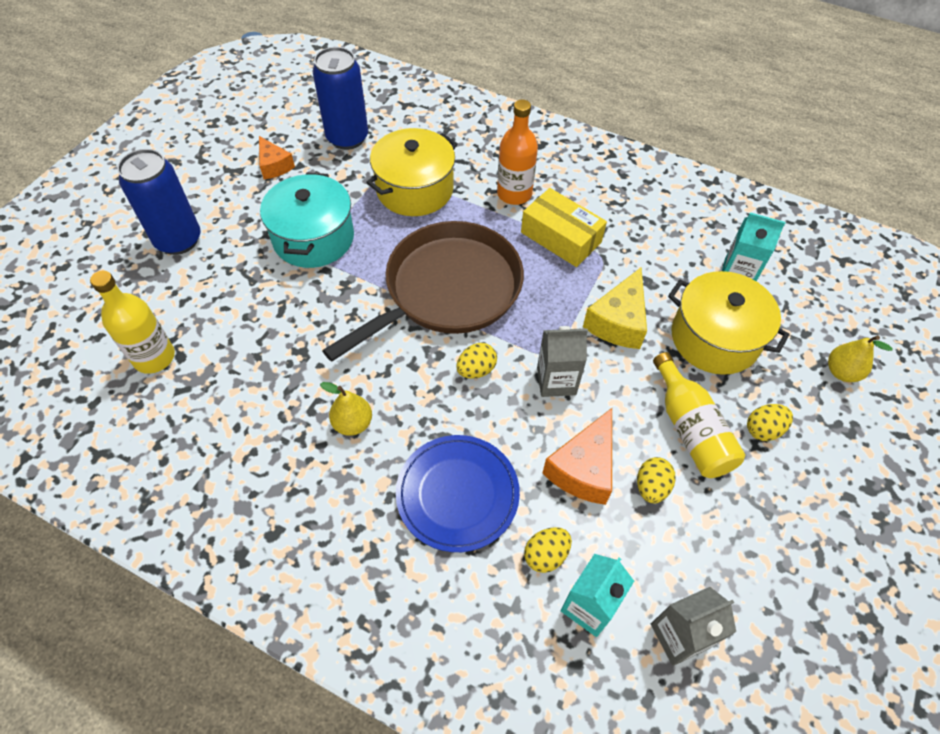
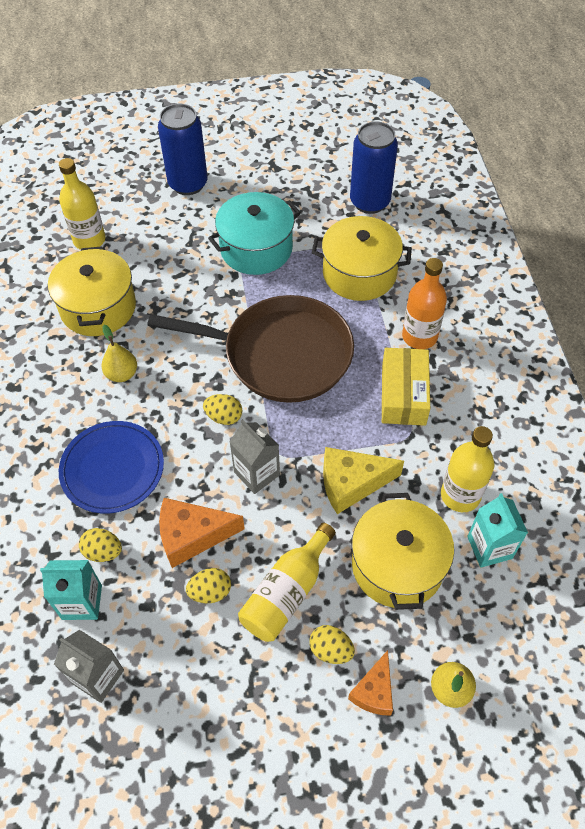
camera: 55 degrees right, 0 degrees up
orange cheese [259,136,295,179] -> orange cheese moved to [348,650,393,716]
none -> yellow pot [48,246,136,336]
none -> yellow bottle [441,426,494,512]

